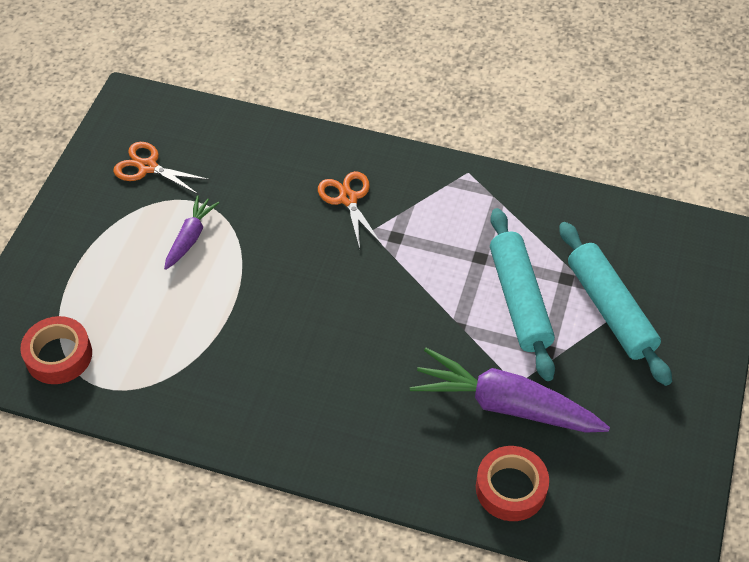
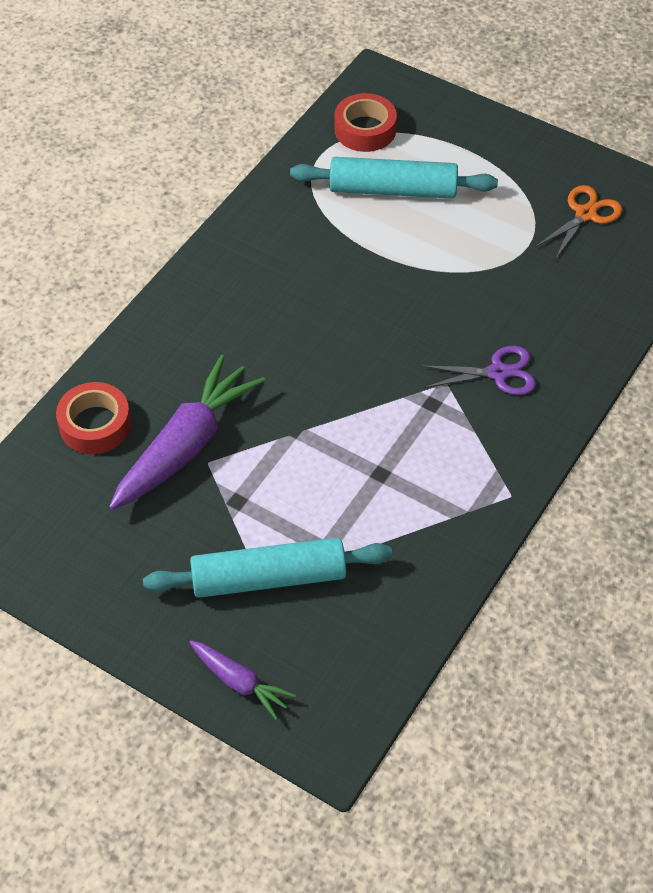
camera: 105 degrees right, 0 degrees up
purple carrot [164,195,219,270] -> purple carrot moved to [189,640,296,720]
orange scissors [318,171,382,249] -> purple scissors [421,346,536,395]
turquoise rolling pin [490,208,555,381] -> turquoise rolling pin moved to [290,157,498,199]

